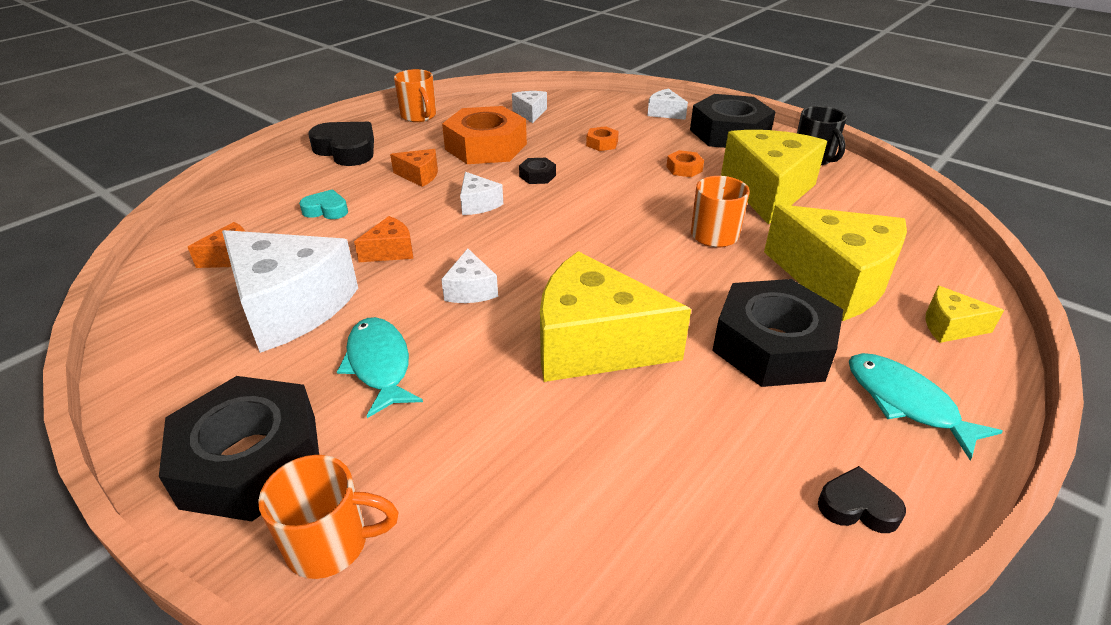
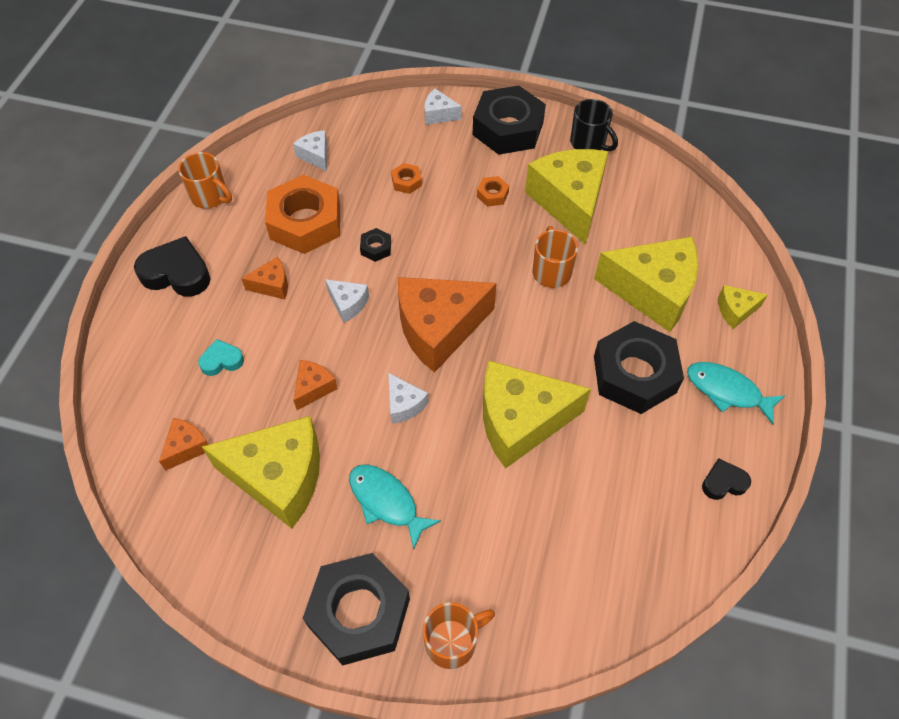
camera: 25 degrees left, 20 degrees up
white cheese [222,230,358,353] -> yellow cheese [202,416,320,529]
none -> orange cheese [398,277,497,373]

